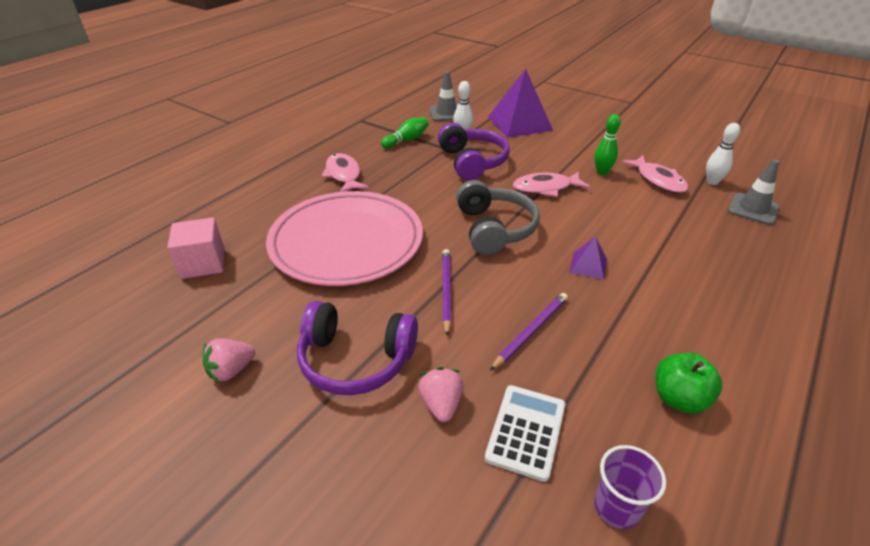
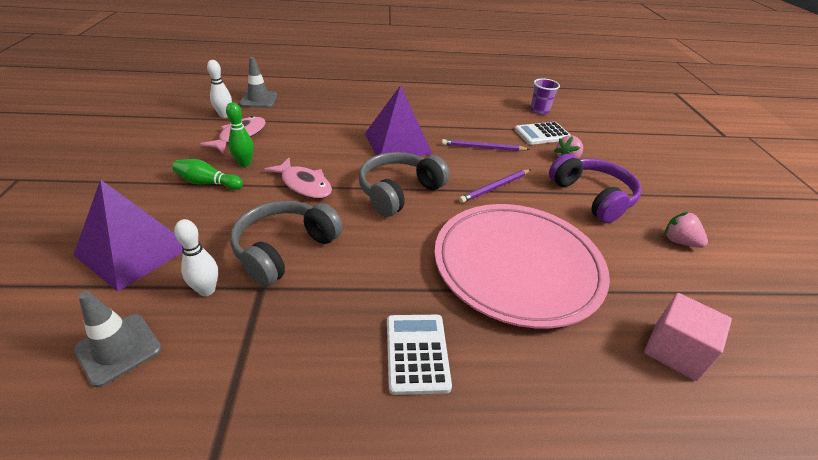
camera: 130 degrees left, 0 degrees up
pink strawberry [203,338,255,383] -> pink strawberry turned 150 degrees counterclockwise [665,212,708,248]
pink fish [321,153,369,192] -> white calculator [387,315,452,395]
green bowling pin [381,117,429,148] -> green bowling pin moved to [172,159,243,190]
purple headphones [438,123,510,181] -> grey headphones [230,200,343,287]
purple pyramid [569,236,607,280] -> purple pyramid [365,85,433,156], size x2.14
green apple [655,353,722,414] -> none

